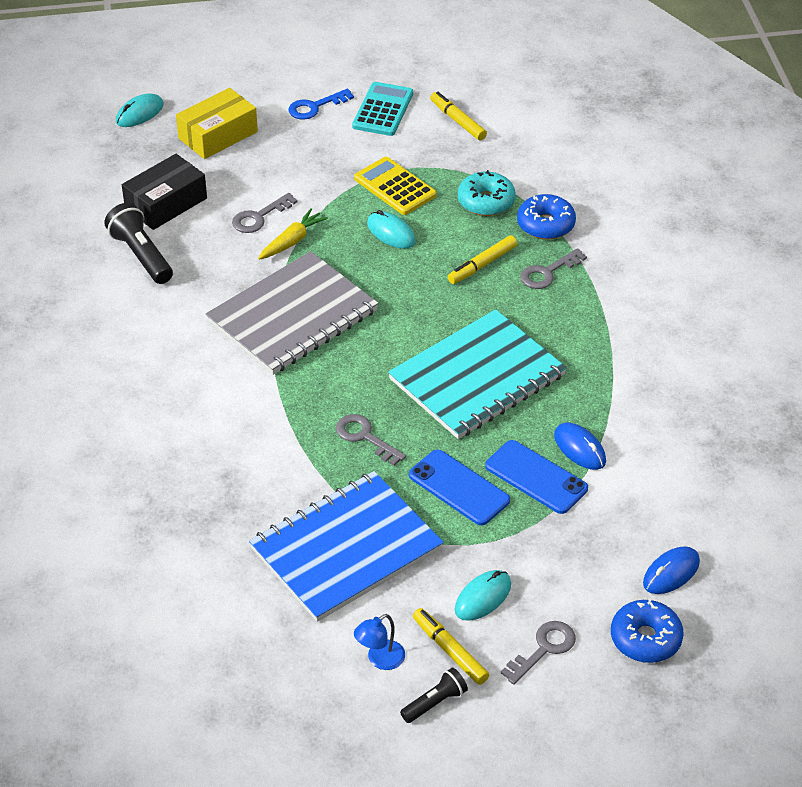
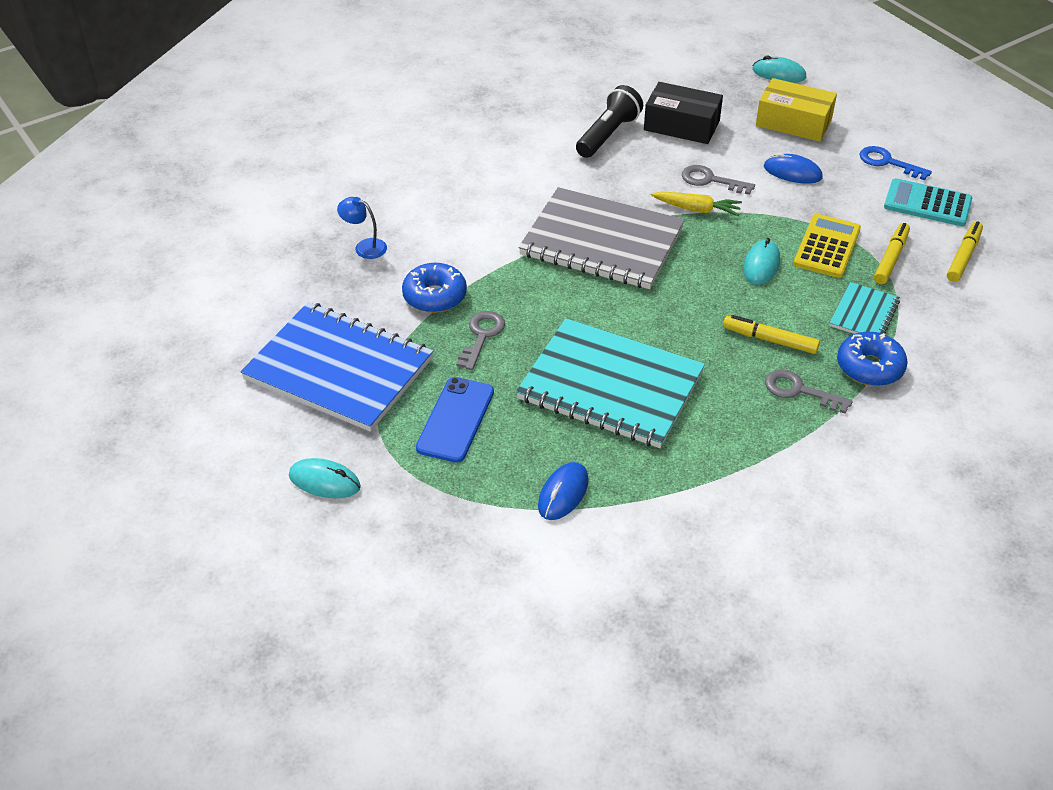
camera: 65 degrees right, 0 degrees up
turquoise calculator [352,82,413,136] -> turquoise calculator turned 150 degrees counterclockwise [884,178,972,226]
blue lamp [354,614,405,670] -> blue lamp moved to [337,197,387,259]
black flashlight [400,668,468,723] -> none
yellow marker [413,608,489,685] -> yellow marker moved to [874,223,910,284]
turquoise donut [458,170,516,216] -> turquoise notebook [829,282,900,334]
blue phone [485,440,588,514] -> none
grey key [501,621,576,685] -> none
blue donut [611,599,683,663] -> blue donut moved to [402,263,467,313]
blue mouse [643,546,700,594] -> blue mouse moved to [764,153,823,184]

